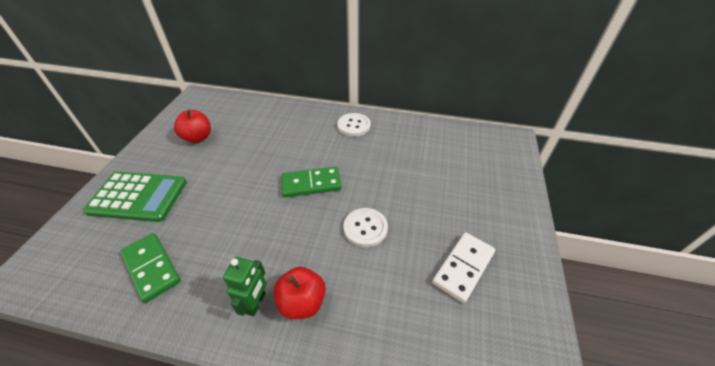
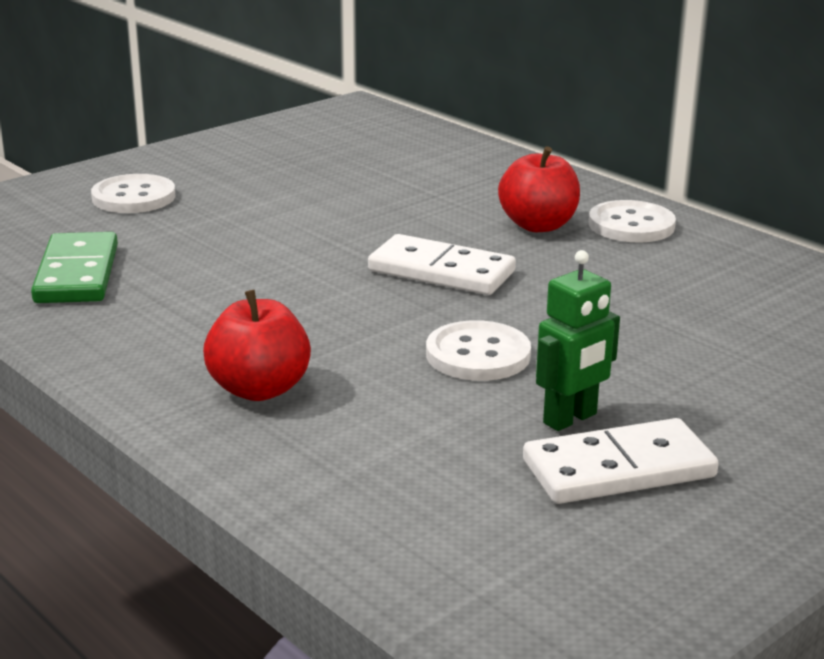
camera: 35 degrees right, 20 degrees down
green calculator [83,172,187,222] -> white button [91,174,176,213]
red apple [174,109,211,143] -> red apple moved to [498,146,580,232]
green robot [223,257,267,317] -> green robot moved to [536,250,620,431]
green domino [281,166,342,198] -> white domino [368,234,516,295]

